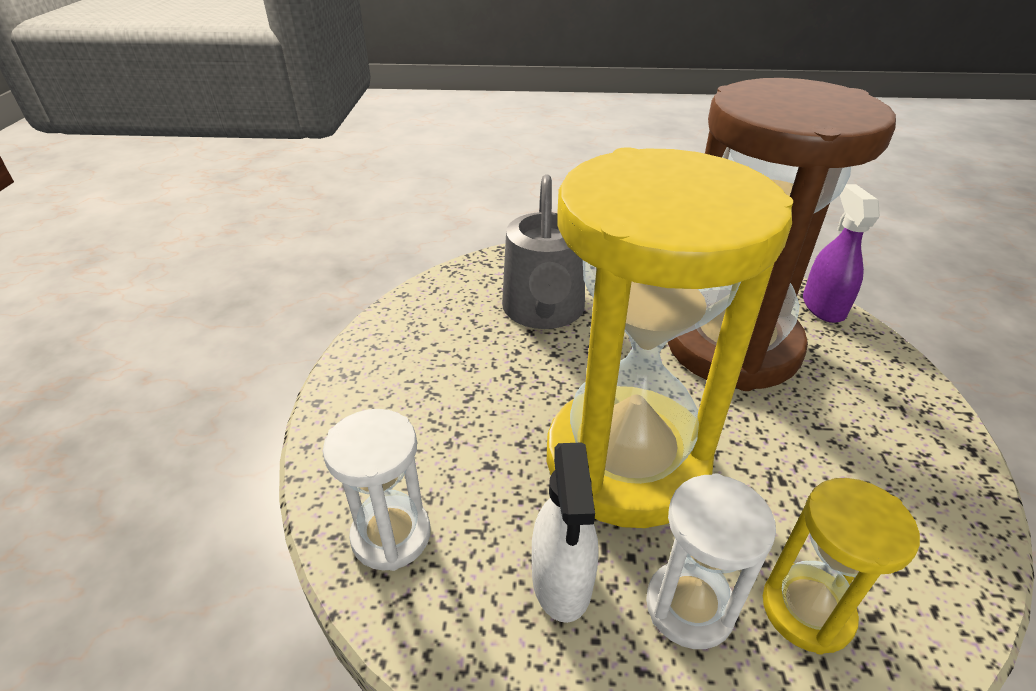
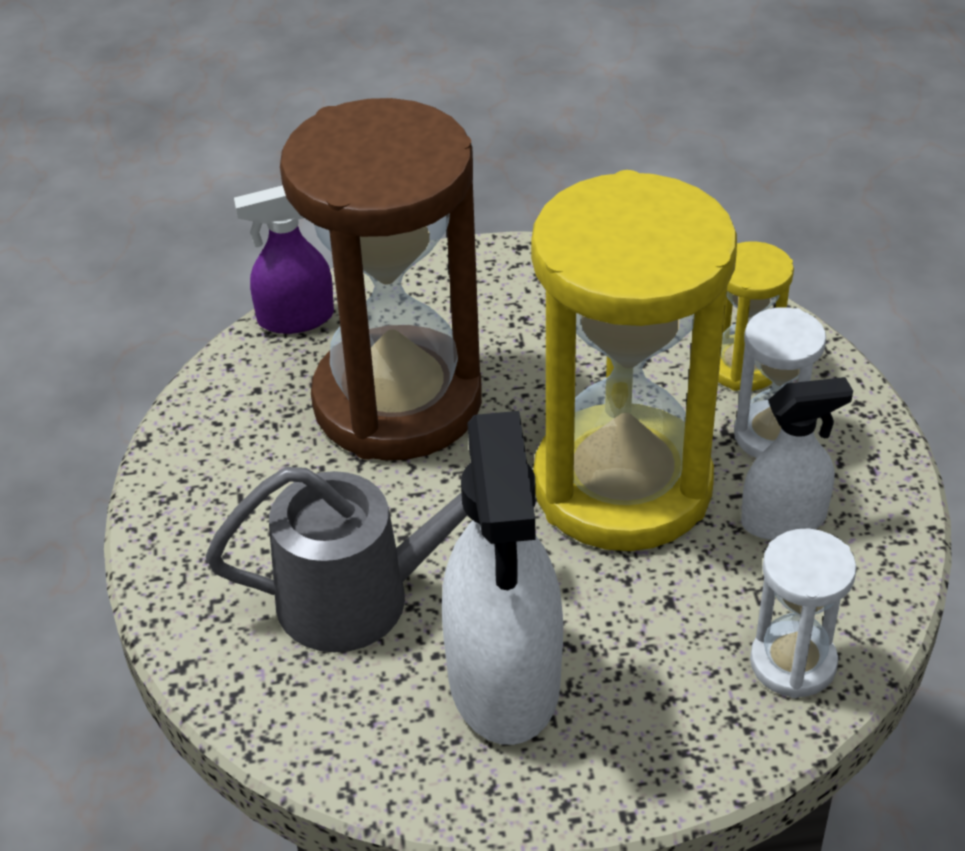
camera: 100 degrees left, 5 degrees up
none -> white spray bottle [442,411,563,745]

